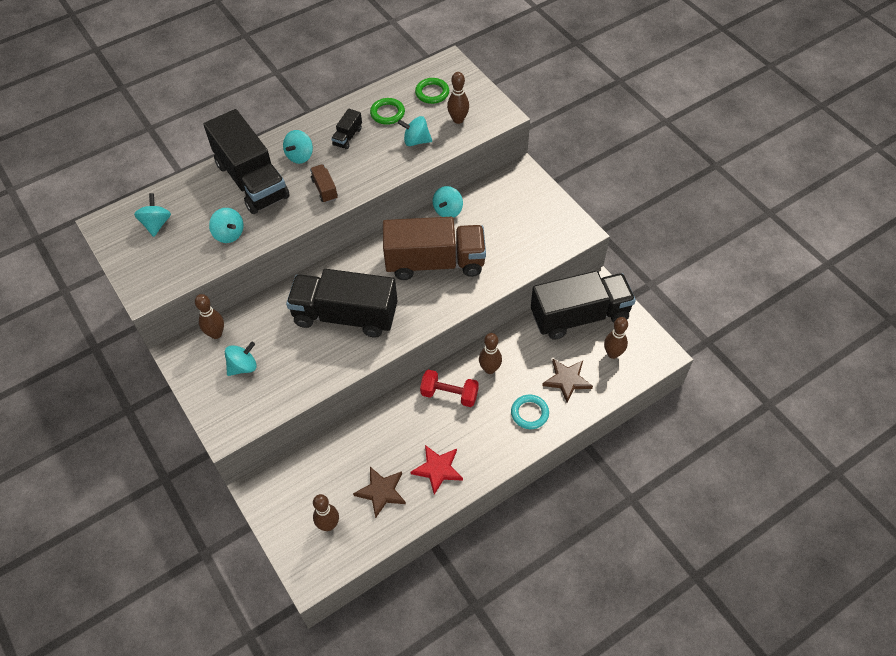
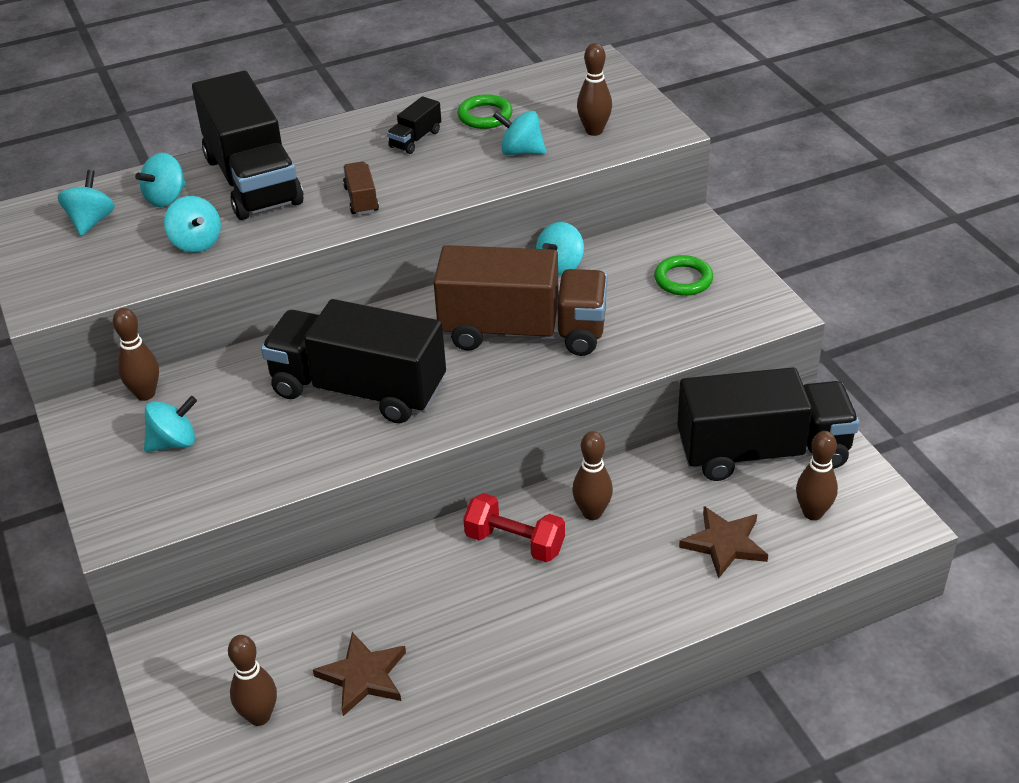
camera: 10 degrees right, 15 degrees down
turquoise spinning top [283,130,313,164] -> turquoise spinning top moved to [135,153,186,207]
red star [411,445,463,495] -> none
green ring [415,78,449,104] -> green ring moved to [654,255,713,296]
turquoise ring [511,395,549,429] -> none

